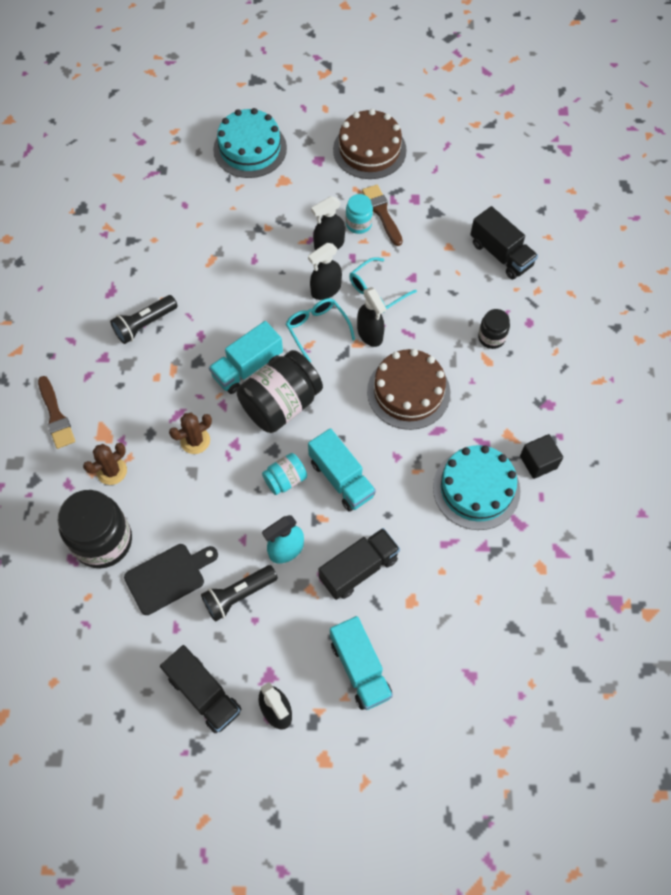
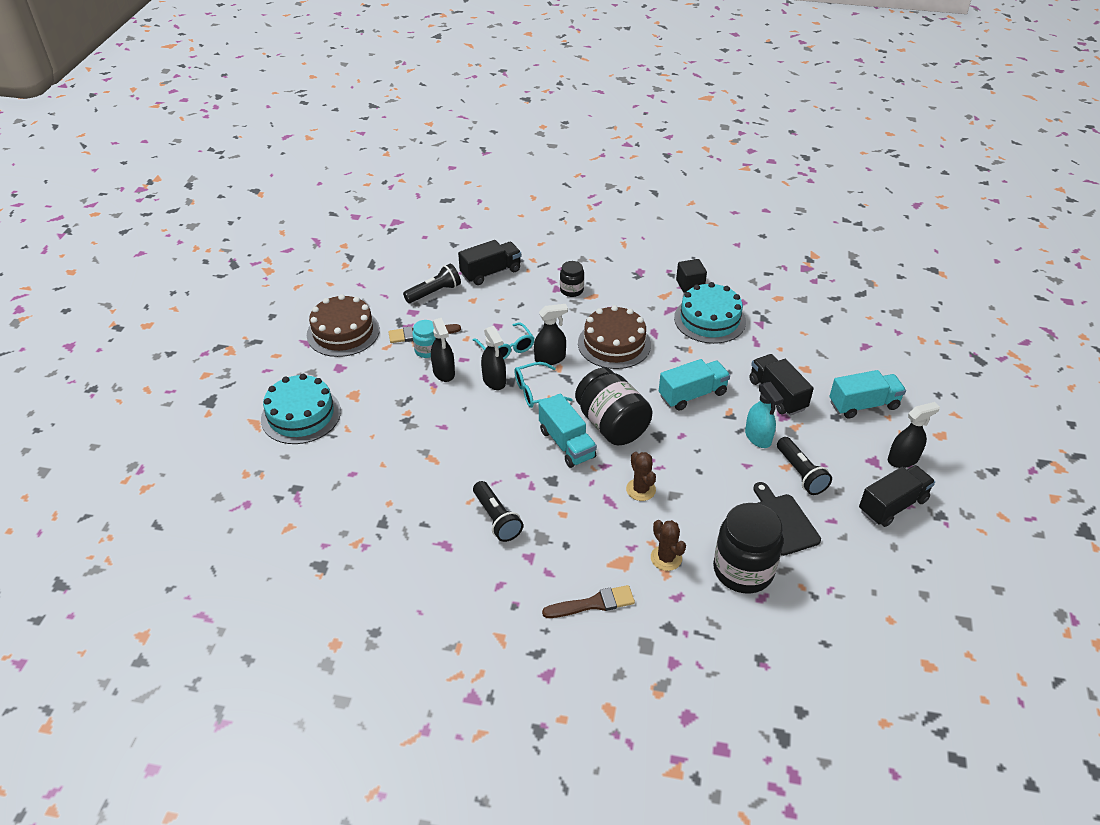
camera: 80 degrees left, 20 degrees down
turquoise jar [262,453,307,495] -> none
none -> black flashlight [403,264,461,303]

